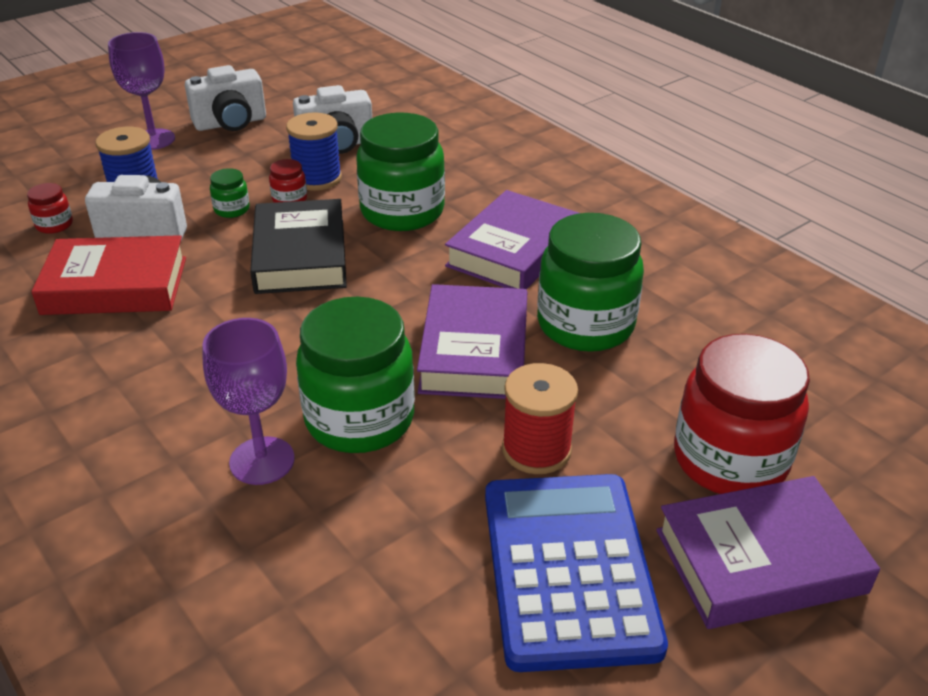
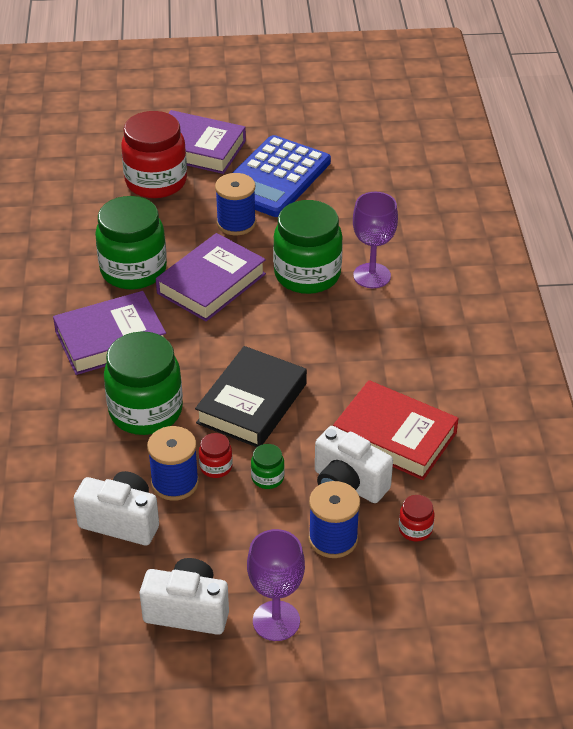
camera: 145 degrees left, 5 degrees up
red spool [502,363,578,474] -> blue spool [215,173,256,235]

